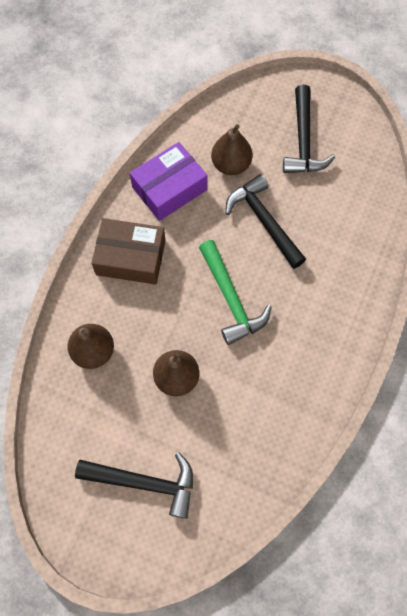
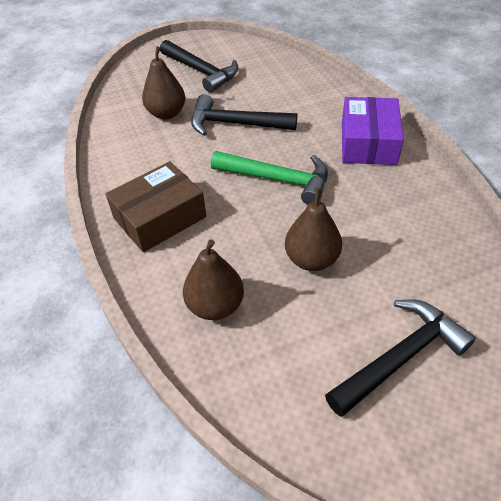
camera: 45 degrees left, 20 degrees down
purple box [130,142,208,221] -> purple box moved to [342,97,404,165]

